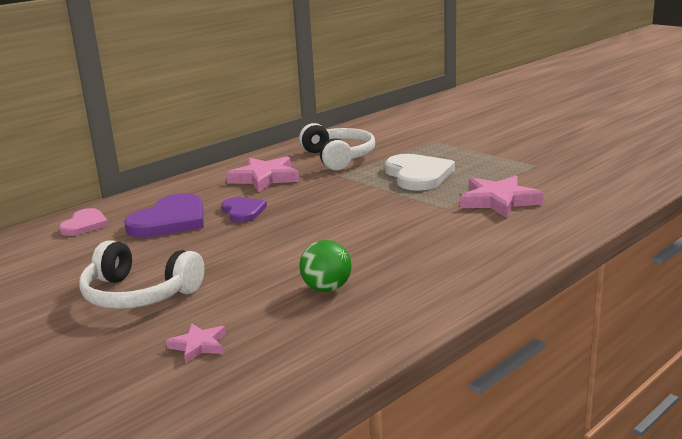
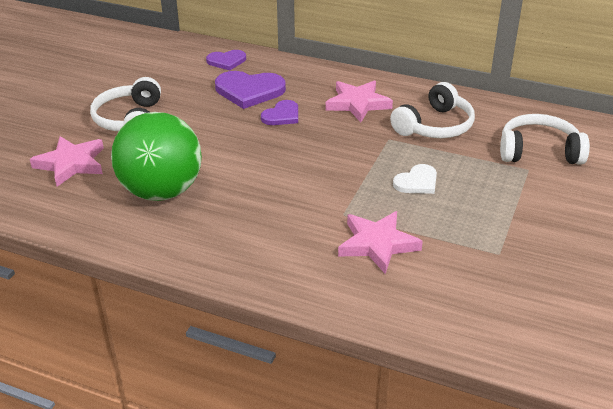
camera: 65 degrees right, 15 degrees up
pink heart [59,208,109,236] -> purple heart [206,50,246,71]
pink star [166,323,226,363] -> pink star [30,136,104,187], size x1.87
green ball [299,240,351,292] -> green ball [111,112,202,201], size x2.20
white heart [385,154,455,191] -> white heart [393,164,437,194], size x0.60
none -> white headphones [500,114,590,165]

